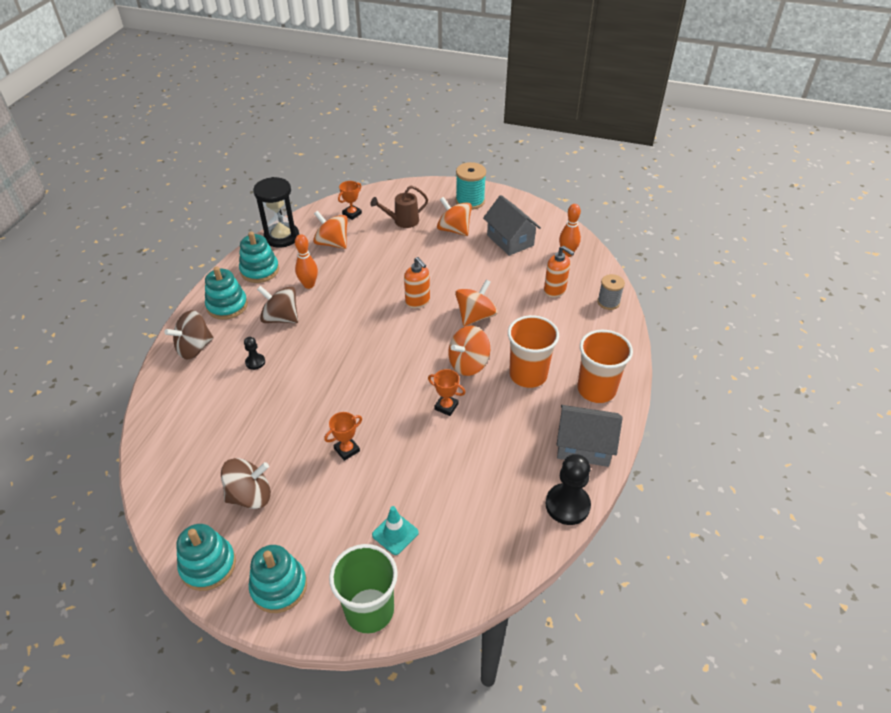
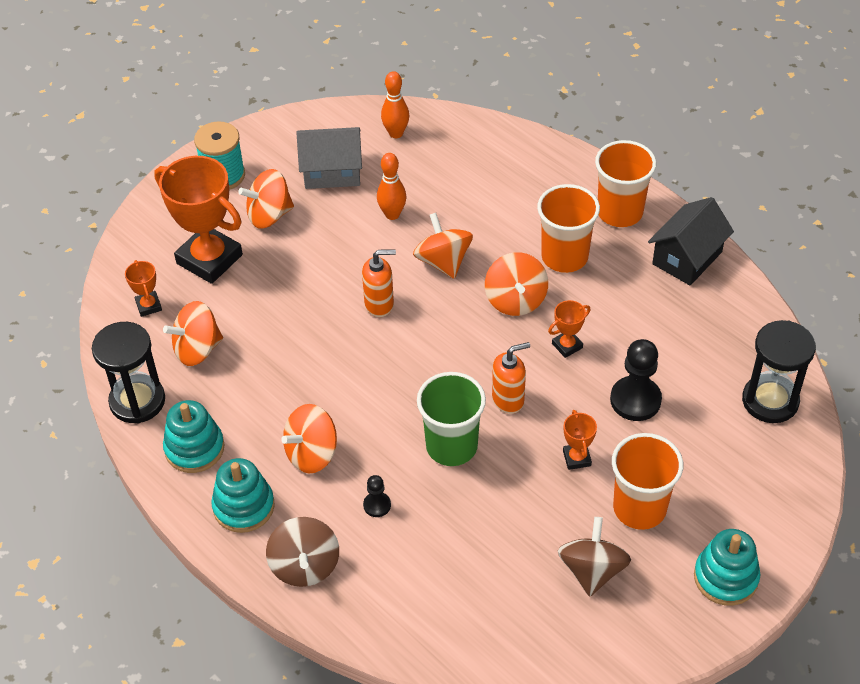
camera: 60 degrees left, 5 degrees up
turquoise stacking toy [176,524,236,591] -> none
brown spinning top [257,286,298,323] -> orange spinning top [281,404,337,473]
orange bowling pin [295,234,318,289] -> orange bowling pin moved to [377,153,407,220]
green cup [329,544,398,633] -> green cup moved to [417,372,486,466]
brown watering can [370,186,428,228] -> orange trophy [154,156,243,284]
turquoise traffic cone [372,506,419,555] -> none
orange soap dispenser [544,246,574,298] -> orange soap dispenser moved to [492,342,530,414]
black pawn [545,454,591,525] -> black pawn moved to [610,339,662,421]
grey house [556,405,623,467] -> black house [648,197,734,286]
grey spool [597,274,625,310] -> none
none -> orange cup [612,433,683,530]
none -> black hourglass [742,320,816,423]

